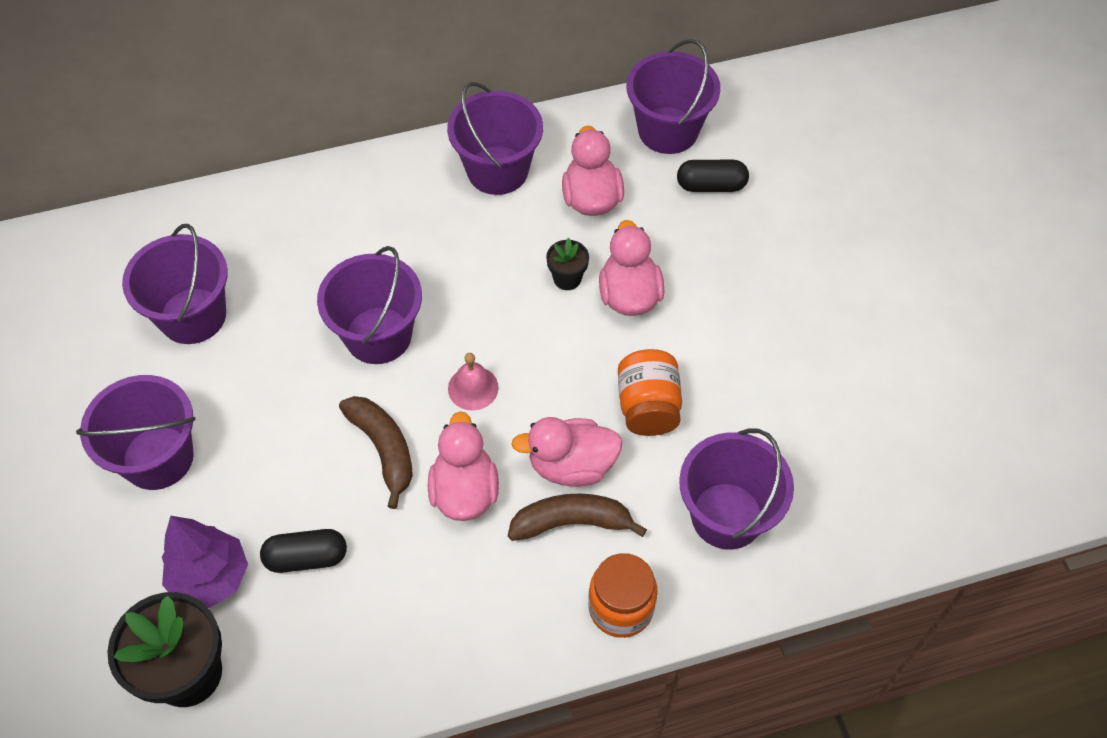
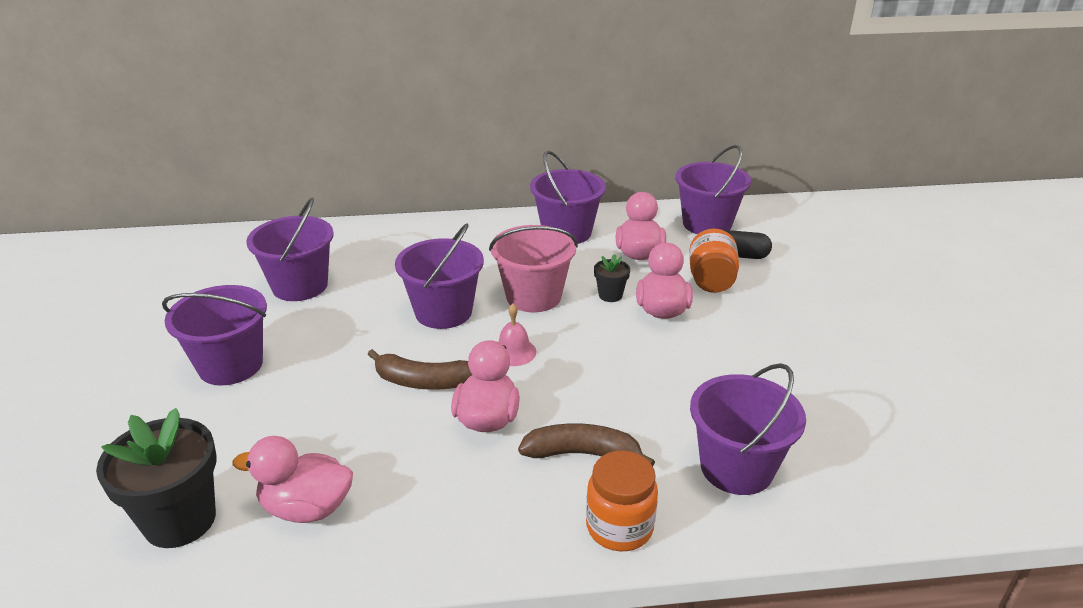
camera: 10 degrees right, 25 degrees down
purple tree [162,516,248,608] -> none
black capsule [260,529,347,573] -> none
brown banana [339,396,413,509] -> brown banana turned 120 degrees clockwise [367,349,473,390]
pink duck [511,417,623,487] -> pink duck moved to [232,436,353,523]
orange jar [618,349,682,436] -> orange jar moved to [689,229,739,293]
none -> pink bucket [489,225,578,312]

